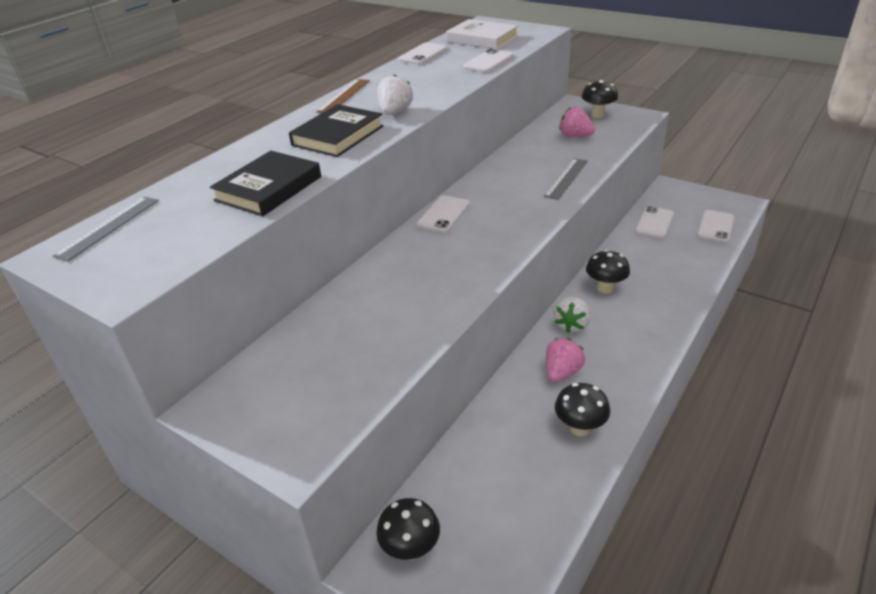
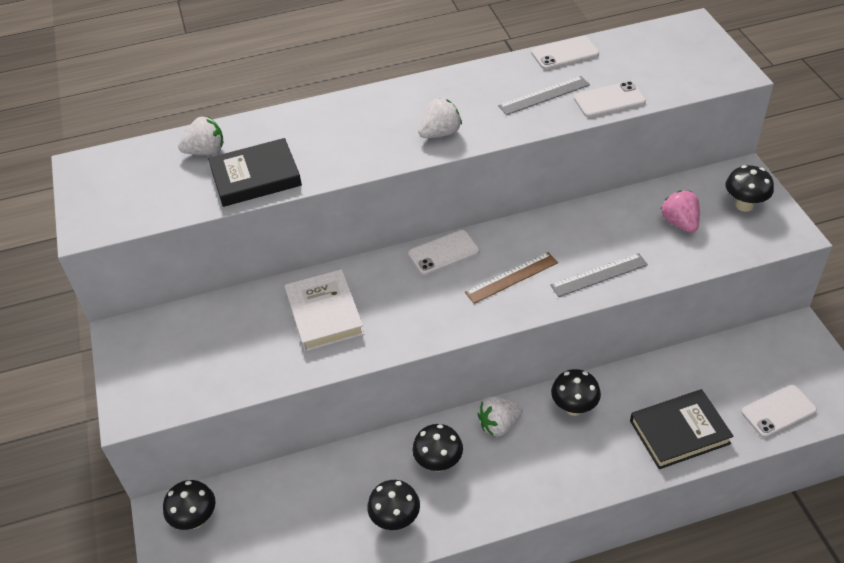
camera: 40 degrees right, 10 degrees up
grey ruler [52,197,159,261] -> grey ruler moved to [498,76,590,115]
black book [289,104,384,157] -> black book moved to [630,389,734,469]
brown ruler [316,79,370,113] -> brown ruler moved to [465,252,558,304]
white book [446,19,518,49] -> white book moved to [285,269,364,352]
pink strawberry [546,338,585,382] -> black mushroom [412,424,463,472]
white phone [635,206,674,239] -> none
none -> white strawberry [178,117,224,155]

